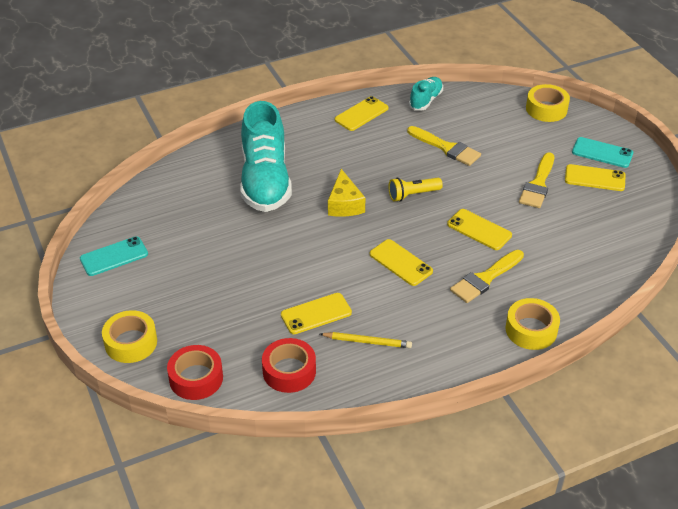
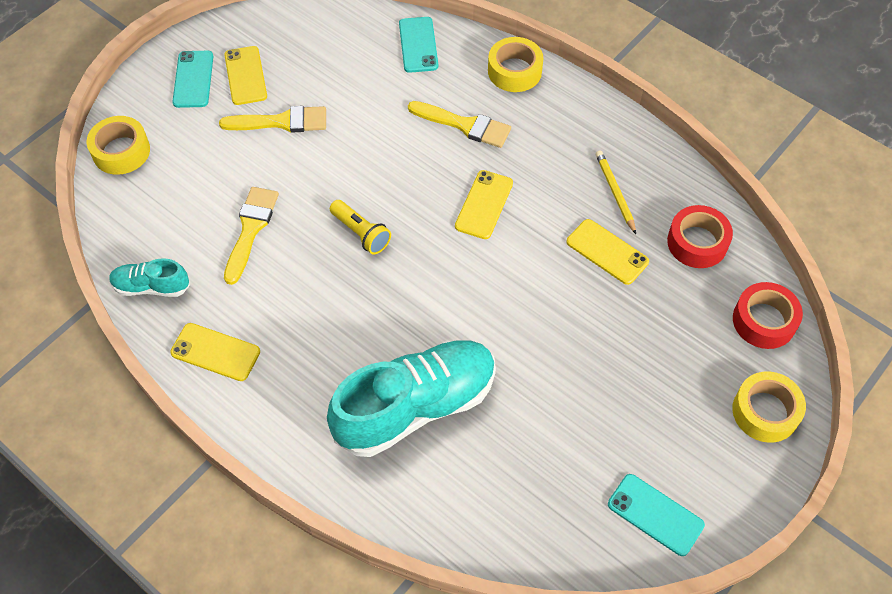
camera: 115 degrees left, 15 degrees up
yellow cheese [328,169,365,217] -> none
yellow phone [447,209,512,250] -> none
none -> turquoise phone [399,17,438,73]

